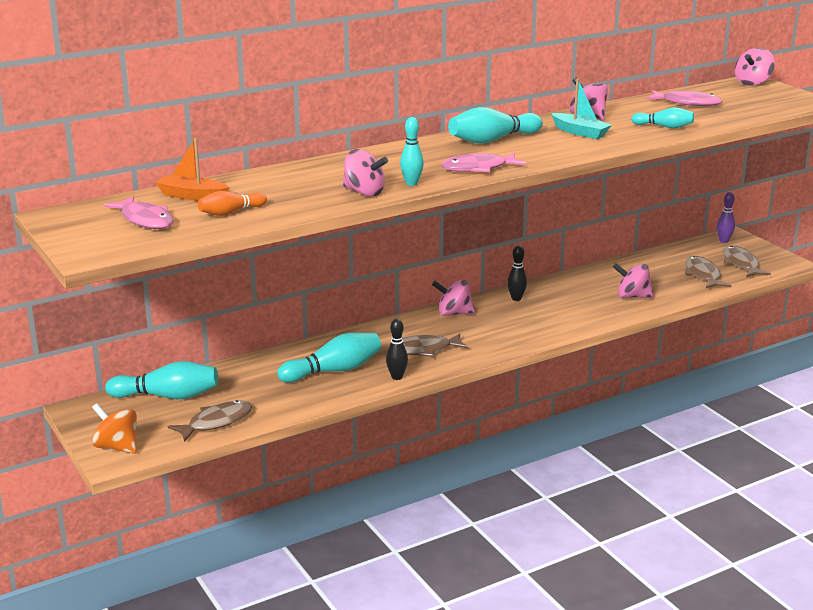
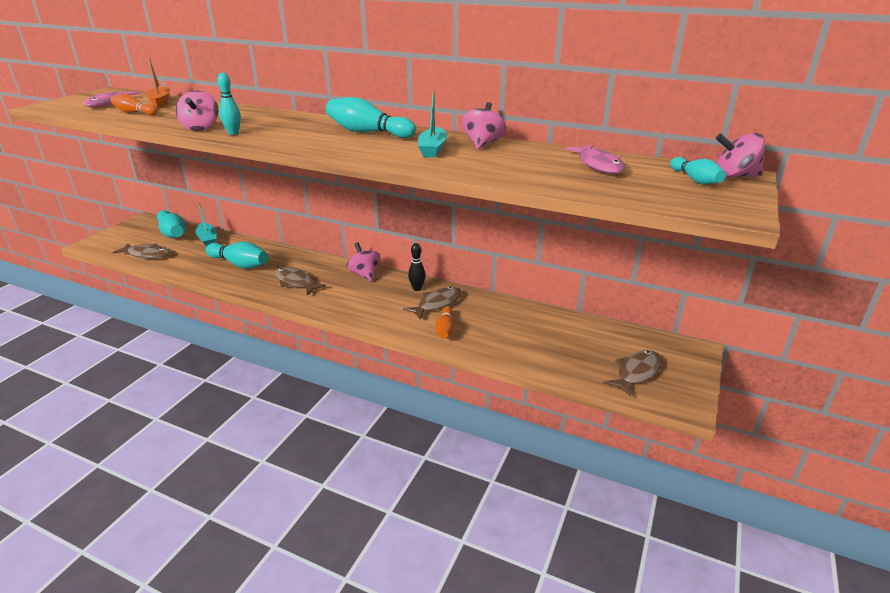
camera: 55 degrees right, 5 degrees up
orange spinning top [92,403,137,454] -> none
black bowling pin [386,319,408,380] -> none
pink fish [441,153,526,172] -> none
pink spinning top [613,263,654,298] -> none
turquoise bowling pin [631,107,694,128] -> turquoise bowling pin moved to [670,157,726,185]
brown fish [685,256,731,288] -> brown fish moved to [403,287,462,320]
purple bowling pin [717,192,735,243] -> none
none -> turquoise boat [195,203,217,247]
none -> orange bowling pin [435,307,454,339]

